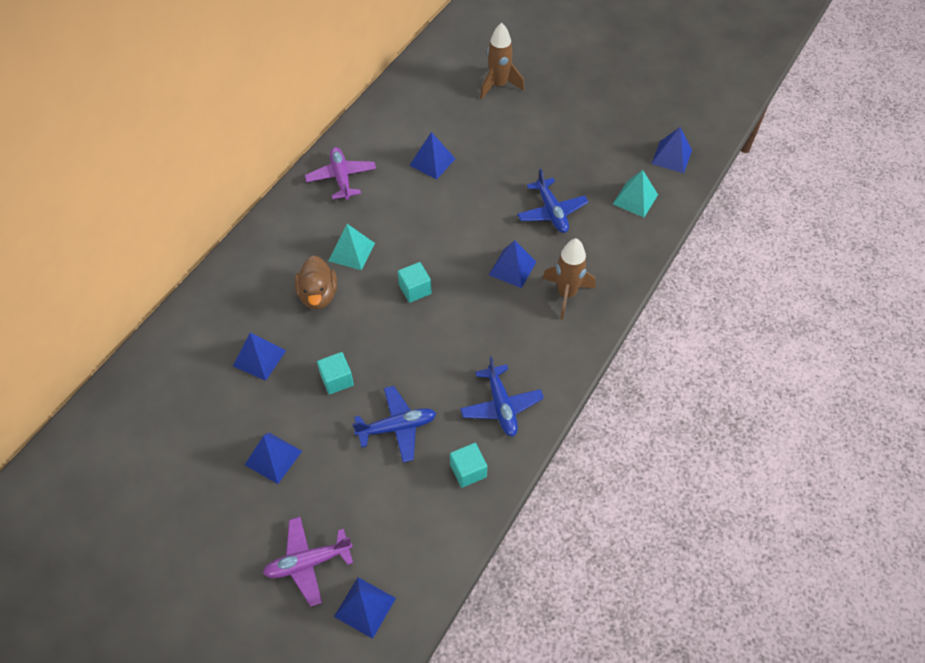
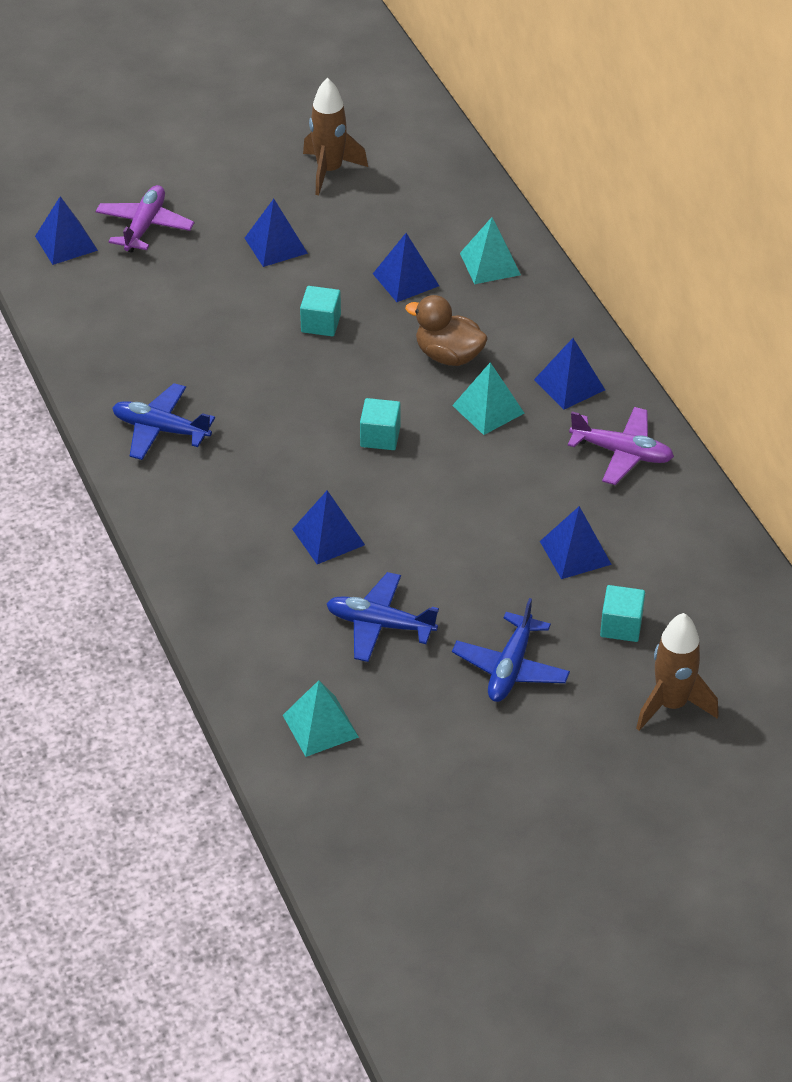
camera: 125 degrees right, 10 degrees down
blue plane [352,386,436,463] -> blue plane moved to [452,598,570,702]
turquoise cube [450,443,487,488] -> turquoise cube moved to [600,585,645,642]
brown rocket [542,238,596,320] -> brown rocket moved to [303,78,368,195]
blue pyramid [651,127,692,173] -> blue pyramid moved to [534,338,605,410]
none -> turquoise pyramid [460,217,521,284]

